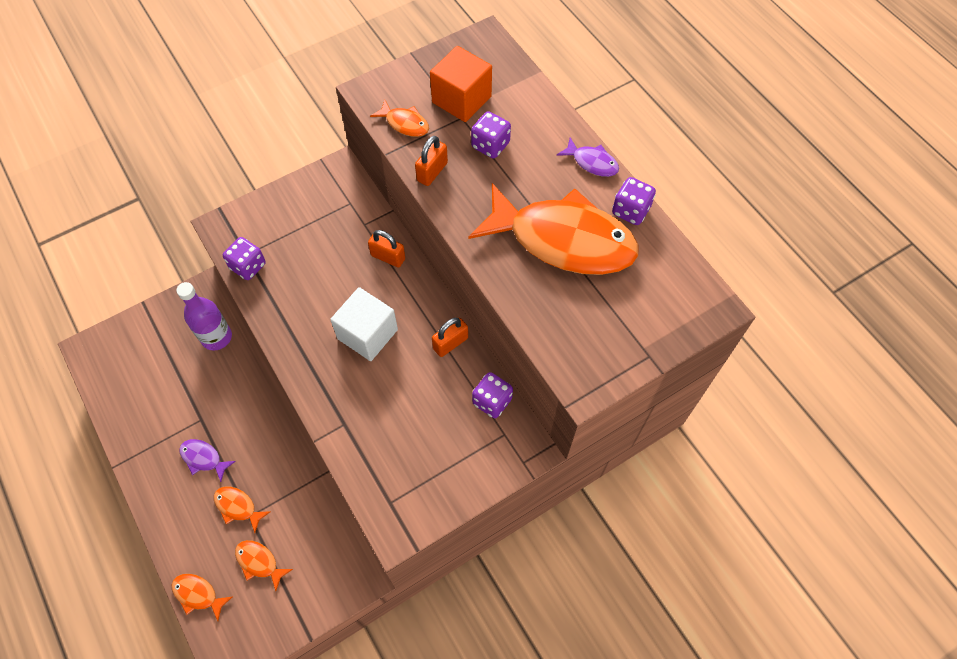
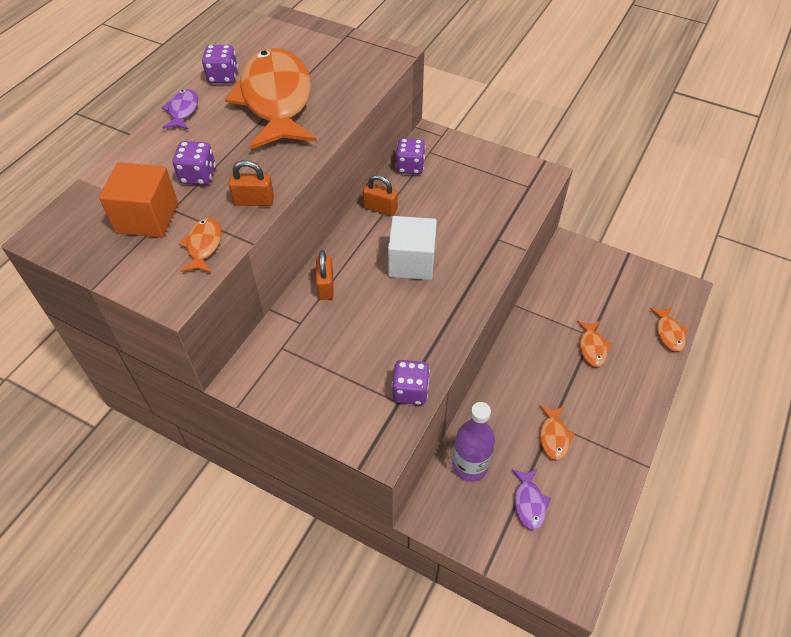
camera: 120 degrees left, 10 degrees down
purple fish [179,439,236,482] -> purple fish moved to [511,469,551,530]
orange fish [235,540,293,591] -> orange fish moved to [539,405,575,460]

